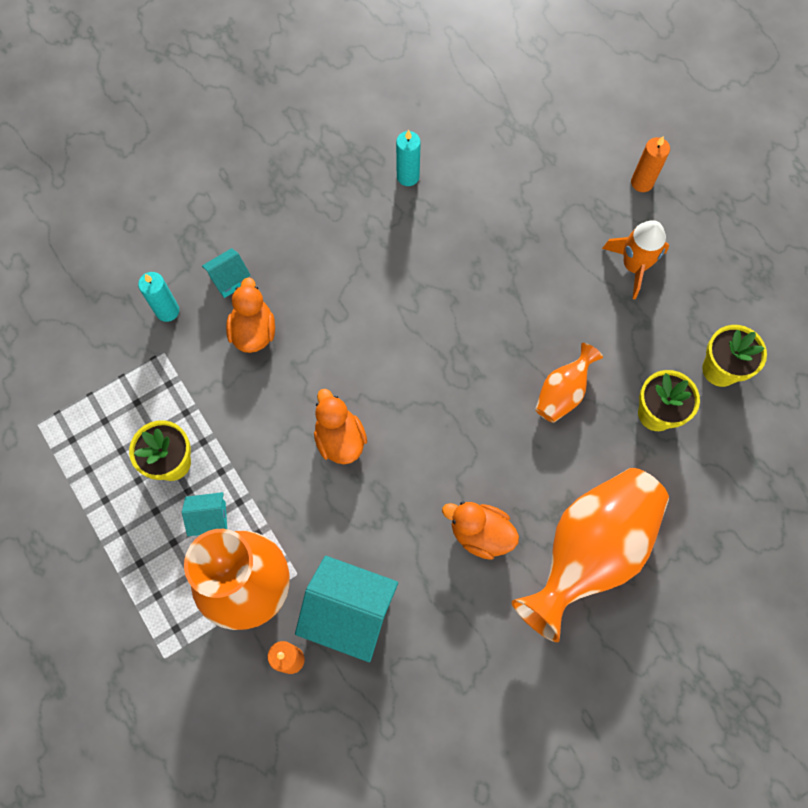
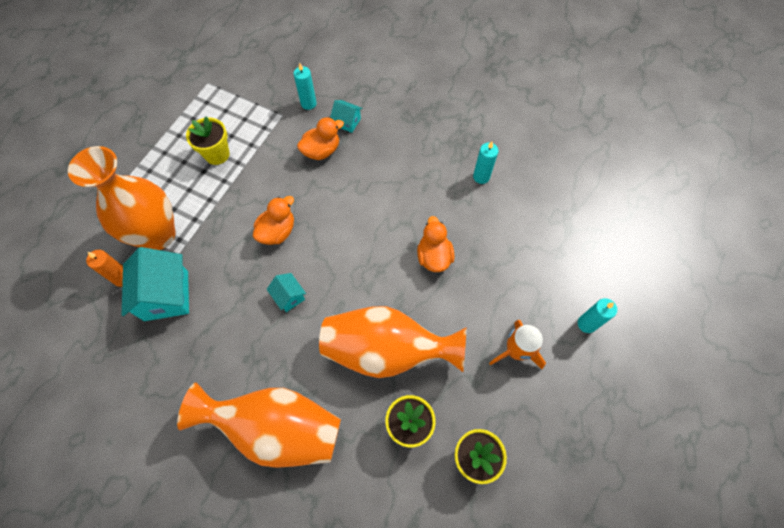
camera: 60 degrees right, 5 degrees down
turquoise house [182,492,227,536] -> turquoise house moved to [267,273,306,312]
orange duck [442,502,519,560] -> orange duck moved to [417,216,454,272]
orange vase [535,343,603,423] -> orange vase [319,306,466,378], size x2.06
orange candle [631,136,670,192] -> turquoise candle [578,298,617,333]

